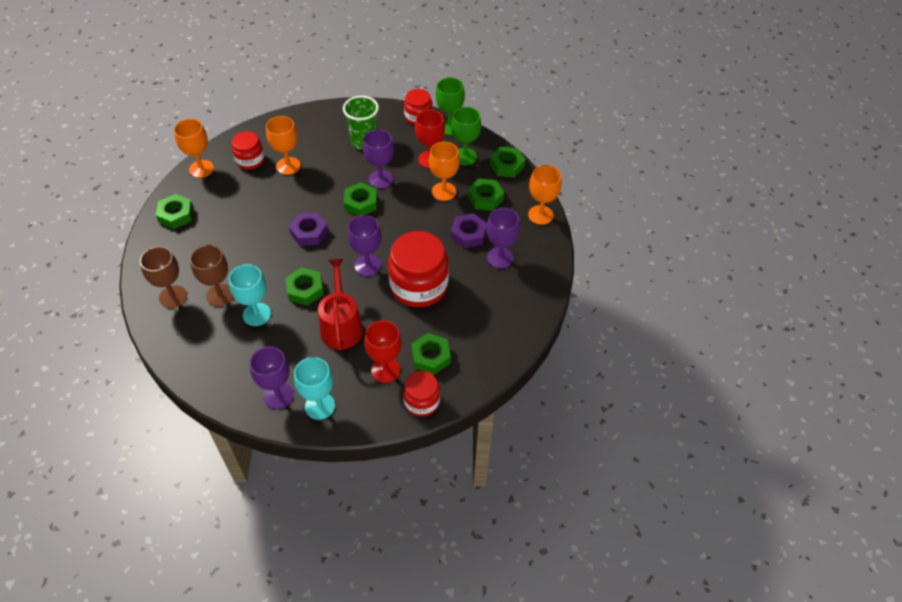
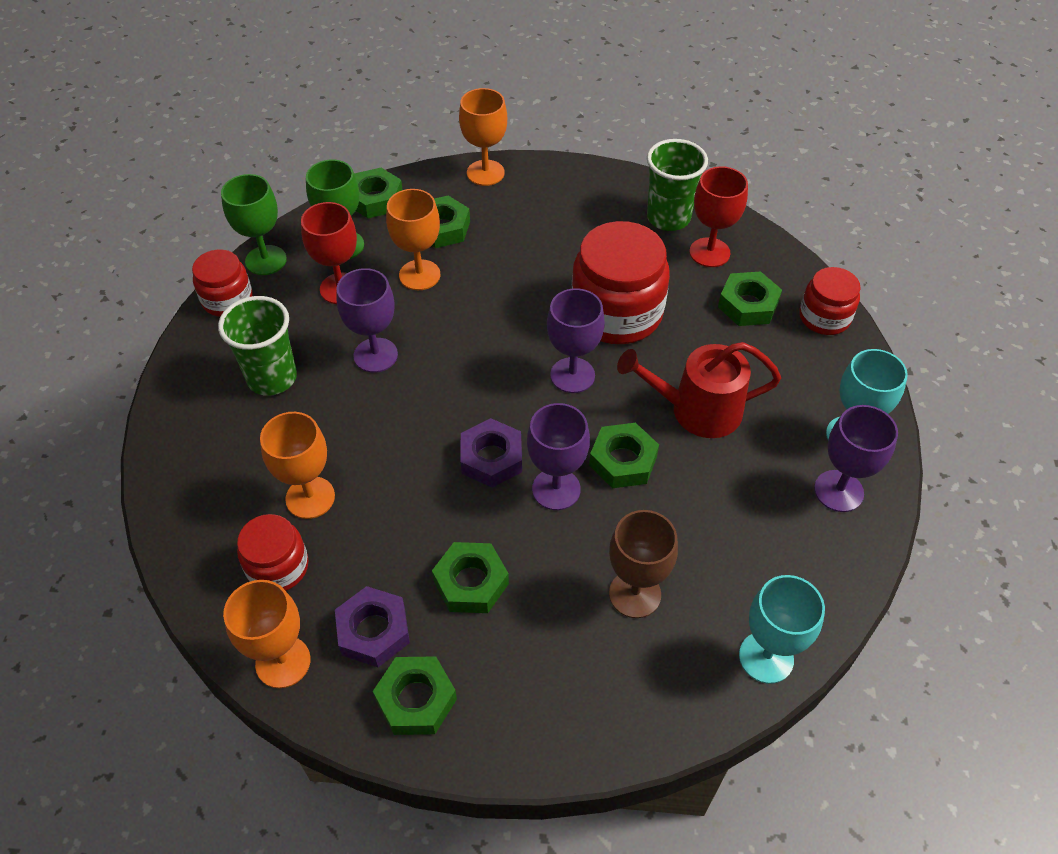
camera: 85 degrees left, 0 degrees up
brown goblet [140,246,187,308] -> none
turquoise goblet [229,264,271,326] -> turquoise goblet moved to [739,575,825,684]
green nut [344,182,377,216] -> green nut moved to [432,542,509,613]
red goblet [364,321,402,383] -> red goblet moved to [690,166,748,267]
purple nut [451,213,487,248] -> purple nut moved to [335,586,410,667]
purple goblet [486,208,520,268] -> purple goblet moved to [527,403,590,510]
none -> green cup [647,139,708,231]

